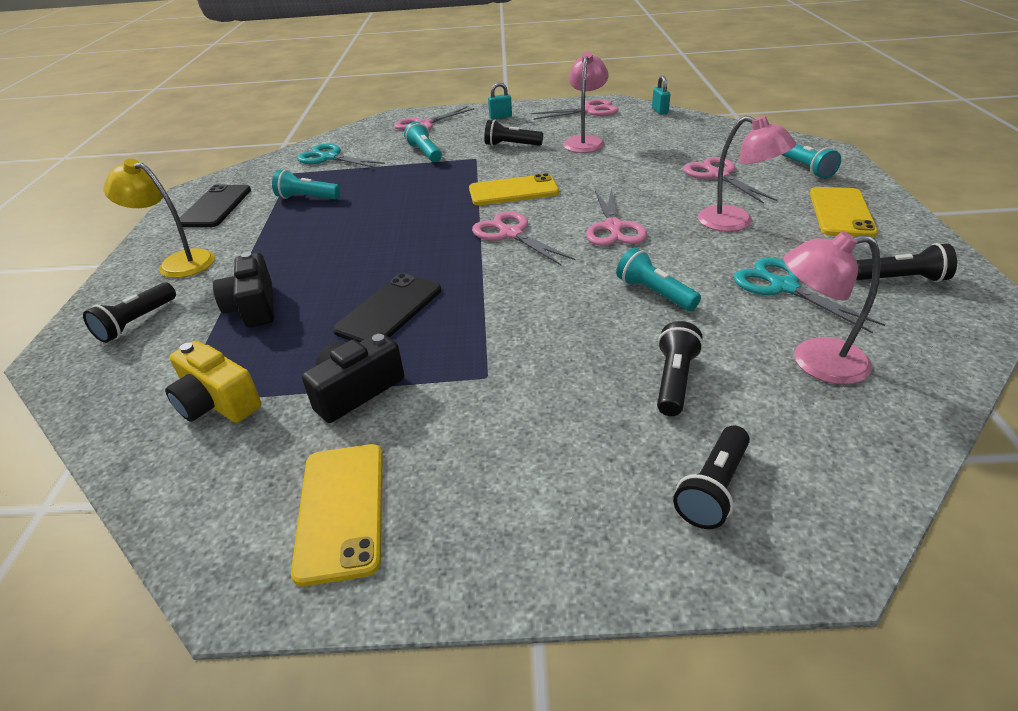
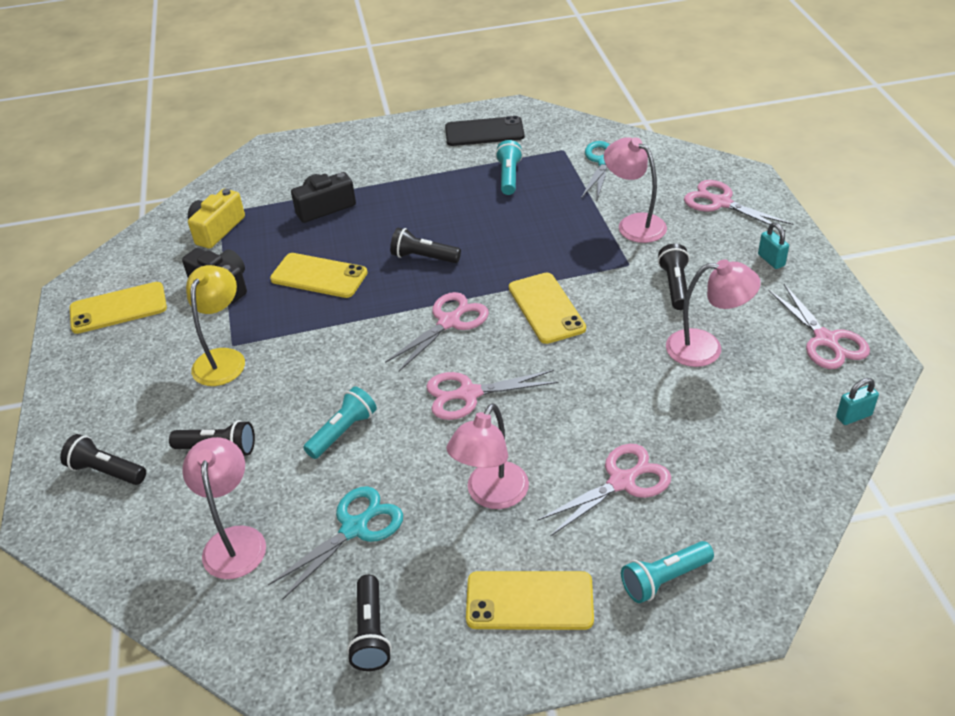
camera: 80 degrees right, 5 degrees up
black flashlight [83,282,176,343] -> black flashlight moved to [390,228,461,263]
yellow lamp [103,158,215,278] -> yellow lamp moved to [186,265,245,386]
black phone [333,273,441,342] -> yellow phone [270,253,368,298]
turquoise flashlight [404,122,442,162] -> pink lamp [604,137,667,243]

